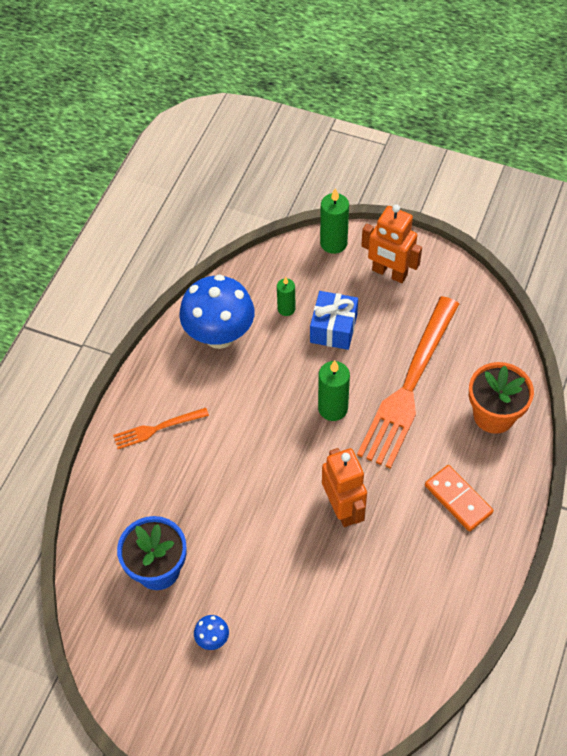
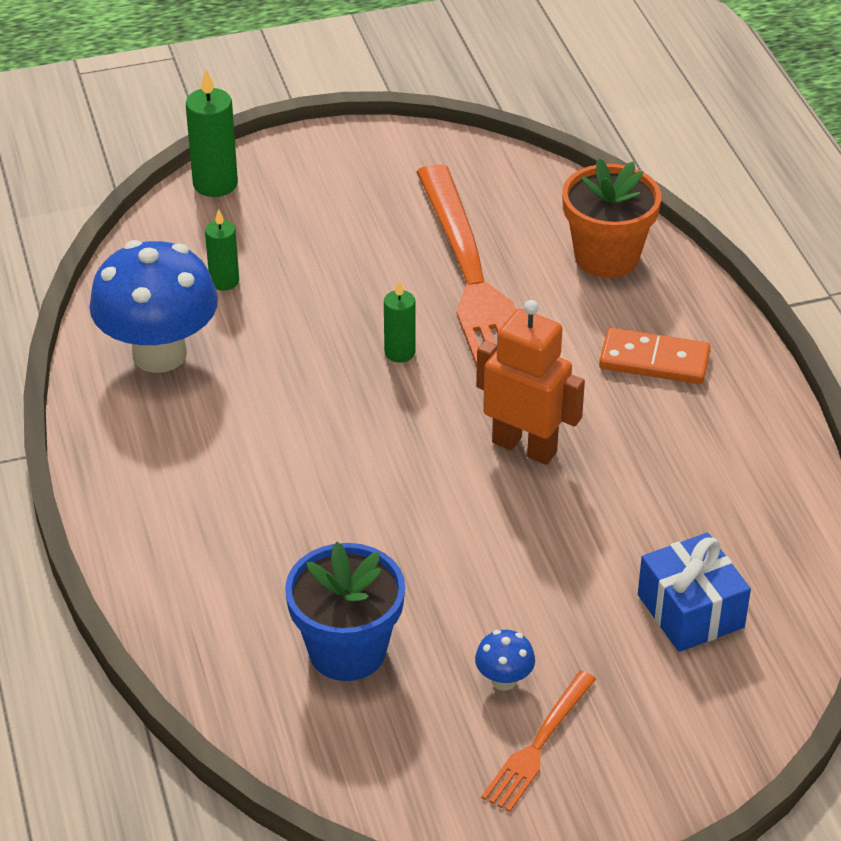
camera: 40 degrees left, 15 degrees down
orange fork [113,408,209,449] -> orange fork moved to [481,671,596,812]
blue gift [310,291,358,350] -> blue gift moved to [638,533,751,652]
green candle [318,360,350,421] -> green candle [384,280,416,363], size x0.63
orange robot [361,204,422,283] -> none

